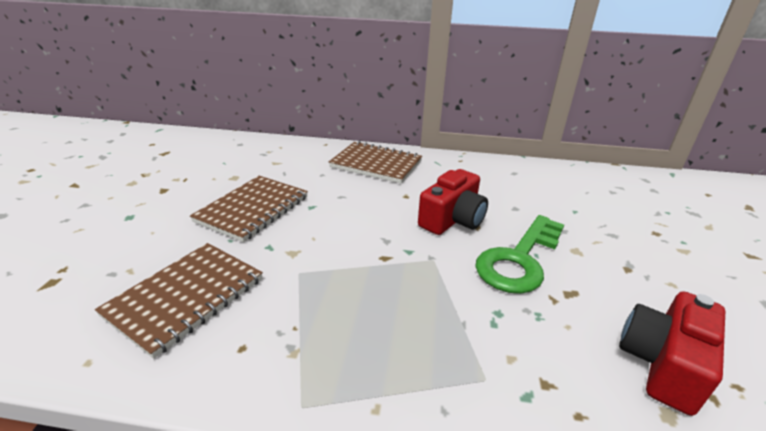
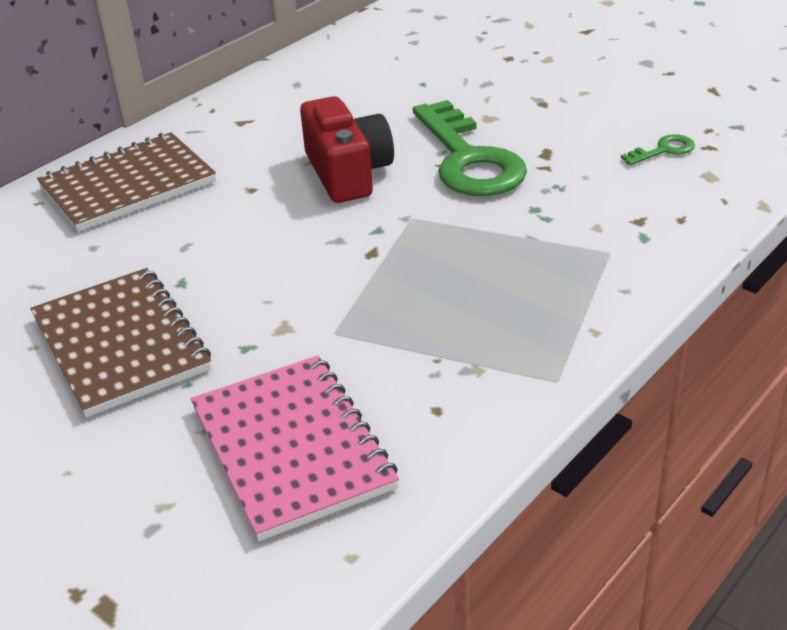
camera: 55 degrees left, 5 degrees up
brown notebook [95,243,263,359] -> pink notebook [191,355,399,541]
red camera [619,291,725,416] -> green key [621,134,695,165]

